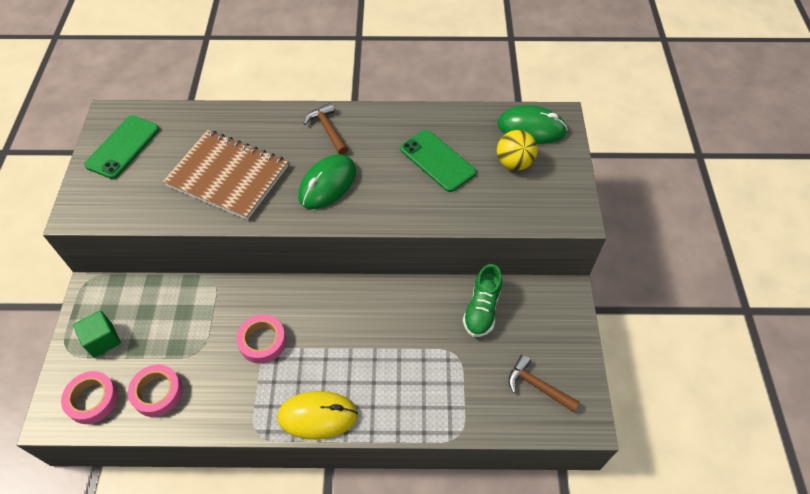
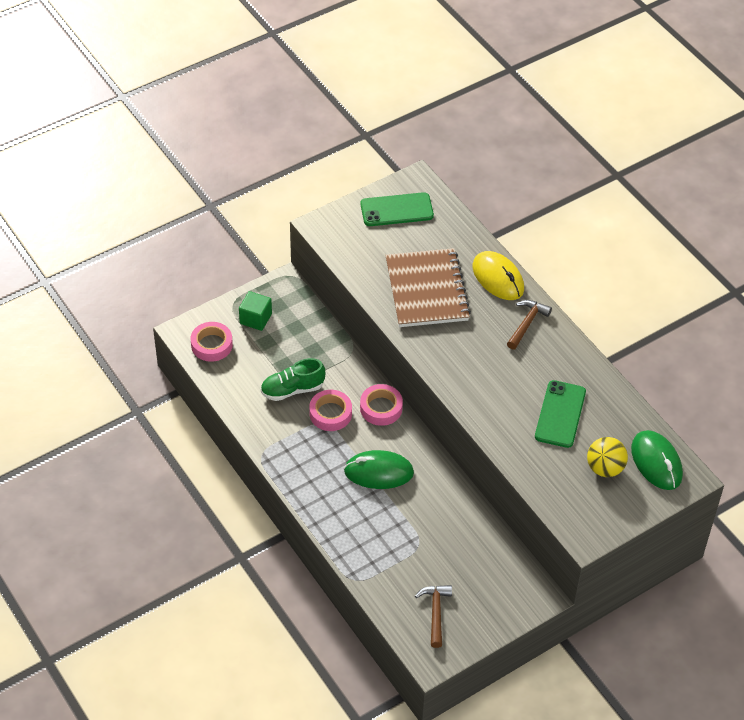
camera: 55 degrees right, 5 degrees down
pink tape [128,365,183,417] -> pink tape moved to [360,384,403,426]
yellow mouse [277,391,358,440] -> yellow mouse moved to [473,251,524,300]
green mouse [298,154,356,209] -> green mouse moved to [344,450,414,489]
green shoe [463,264,502,337] -> green shoe moved to [261,358,325,401]

